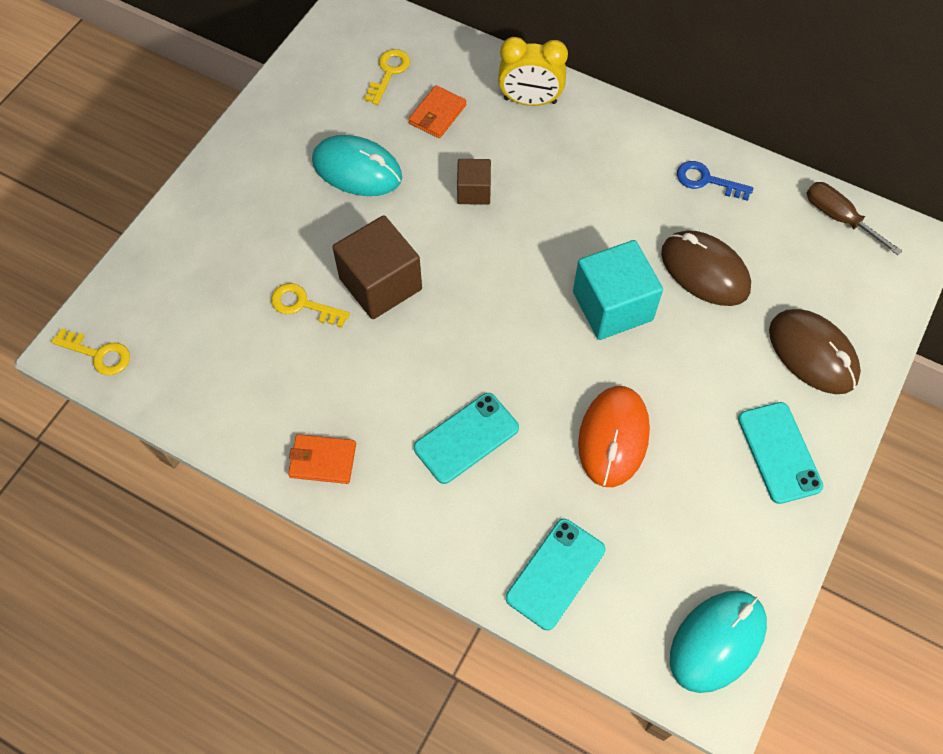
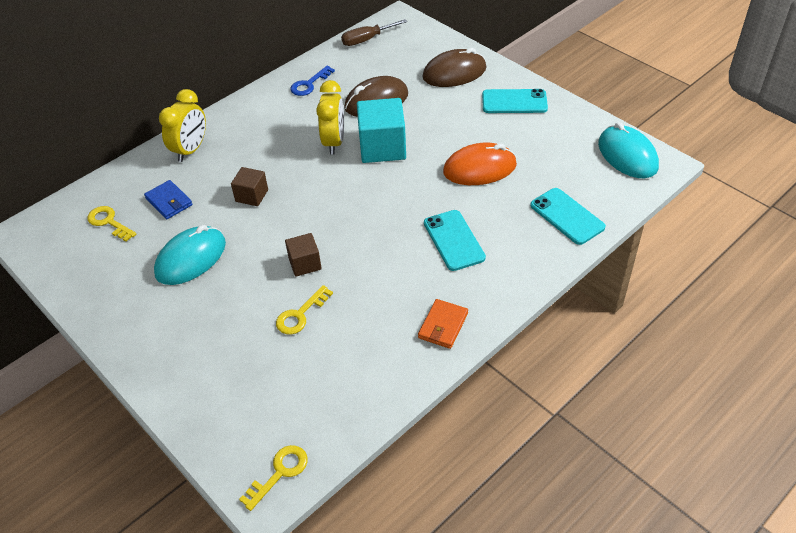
camera: 70 degrees left, 15 degrees down
brown cube [332,215,422,319] -> brown cube [285,233,322,277], size x0.55
orange wallet [409,85,466,138] -> blue wallet [144,180,193,219]
orange mouse [578,386,650,487] -> orange mouse turned 45 degrees counterclockwise [443,143,517,185]
none -> yellow clock [316,80,344,155]

